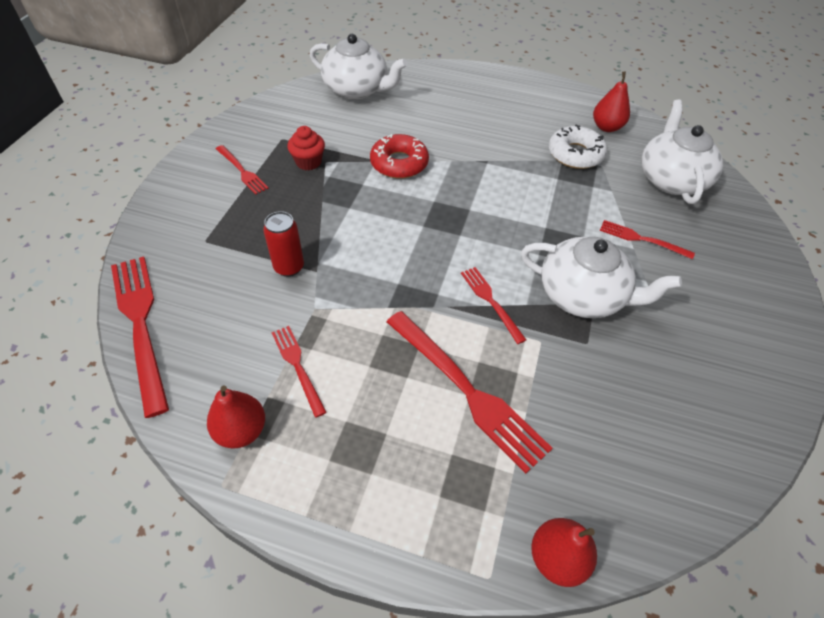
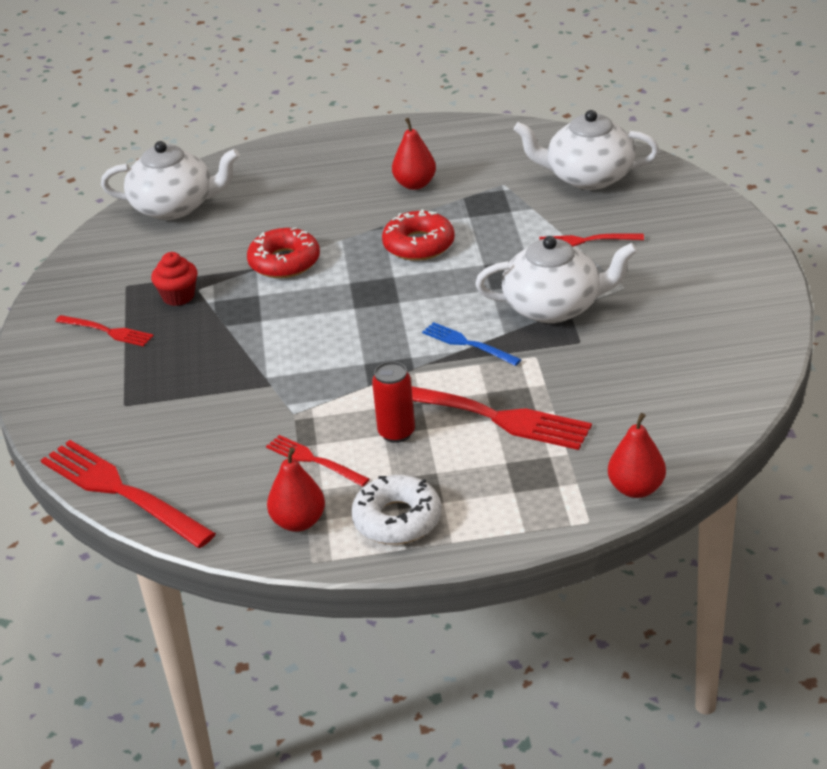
camera: 20 degrees left, 15 degrees down
red can [263,211,304,277] -> red can moved to [372,361,415,443]
red fork [461,267,526,344] -> blue fork [422,322,522,366]
white donut [549,125,607,169] -> white donut moved to [351,475,442,544]
red pear [593,72,630,132] -> red pear moved to [392,118,436,190]
white teapot [641,100,723,204] -> white teapot turned 60 degrees counterclockwise [514,110,659,190]
none -> red donut [382,209,455,261]

